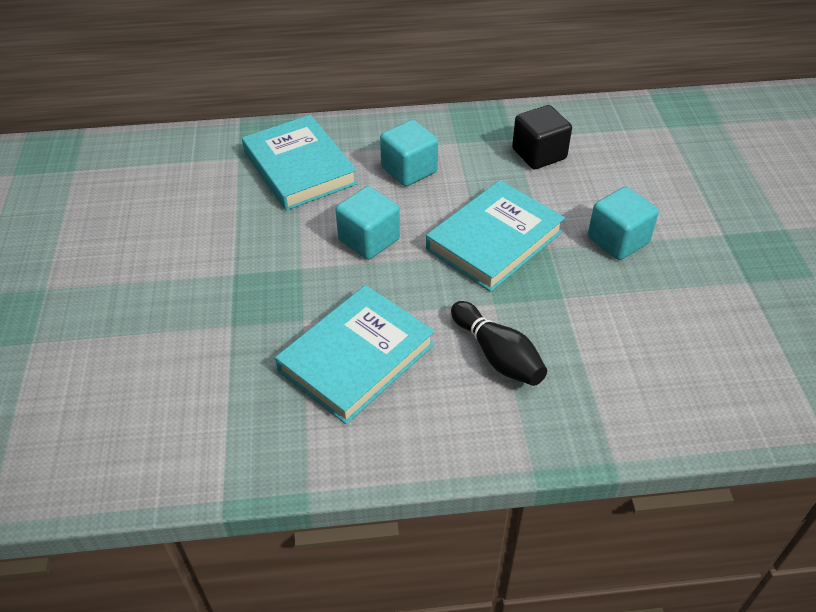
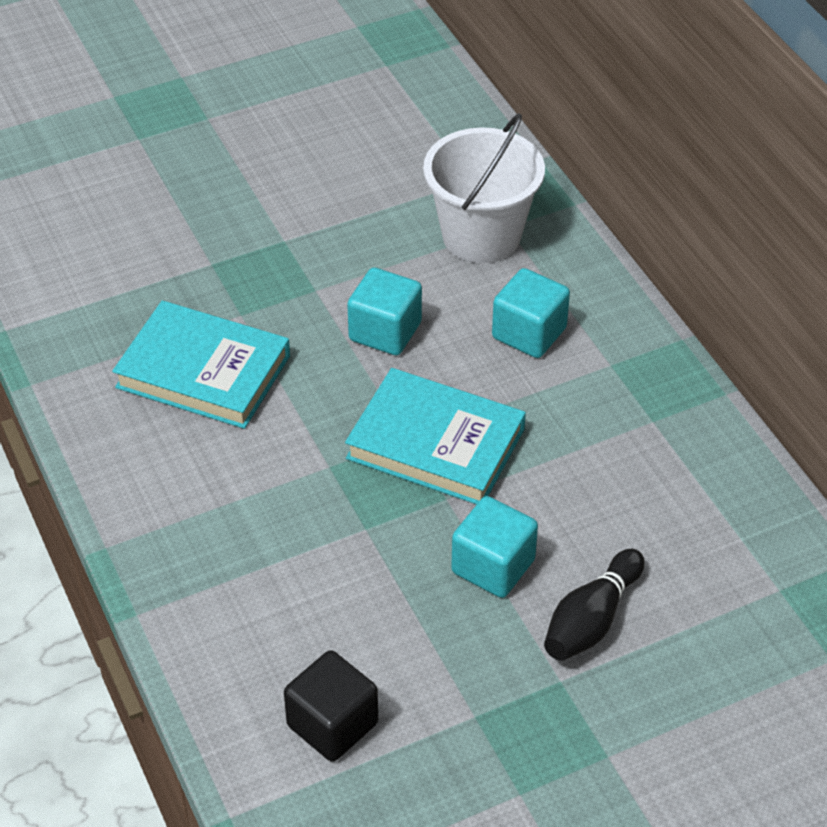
camera: 70 degrees right, 0 degrees up
turquoise book [242,115,358,210] -> white bucket [423,113,545,263]
black bowling pin [451,301,547,386] -> black bowling pin moved to [544,549,645,661]
black cube [512,105,572,169] -> black cube moved to [284,650,378,762]

